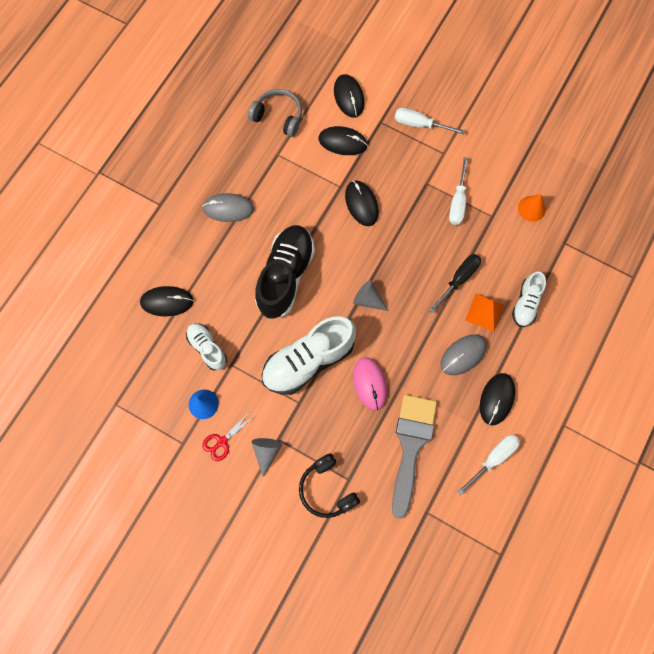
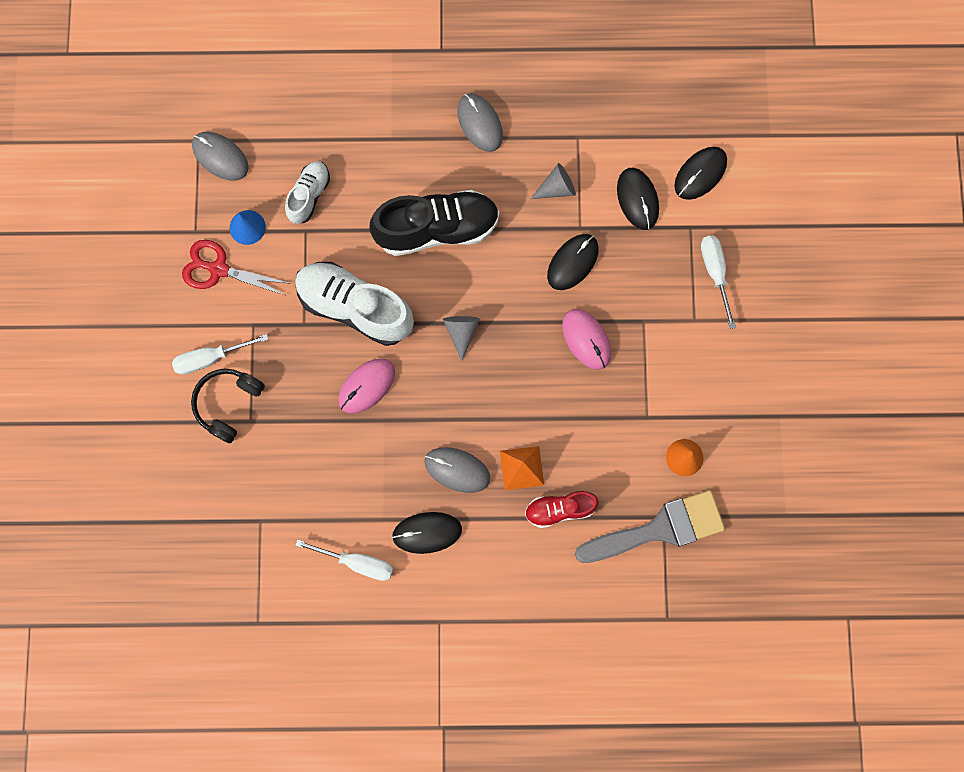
camera: 60 degrees right, 5 degrees up
black mouse [140,286,193,316] -> none
red scissors [202,413,254,461] -> red scissors [182,240,291,296], size x1.53
grey headphones [248,89,302,137] -> none
grey cone [251,438,282,477] -> grey cone moved to [531,163,576,199]
grey brush [392,395,437,519] -> grey brush moved to [575,490,725,563]
black screwdriver [429,254,481,314] -> none
white screwdriver [449,157,468,225] -> white screwdriver moved to [172,334,269,375]
white shoe [512,272,546,327] -> red shoe [525,491,599,528]
none -> grey mouse [192,132,249,180]
none -> pink mouse [562,309,611,370]

